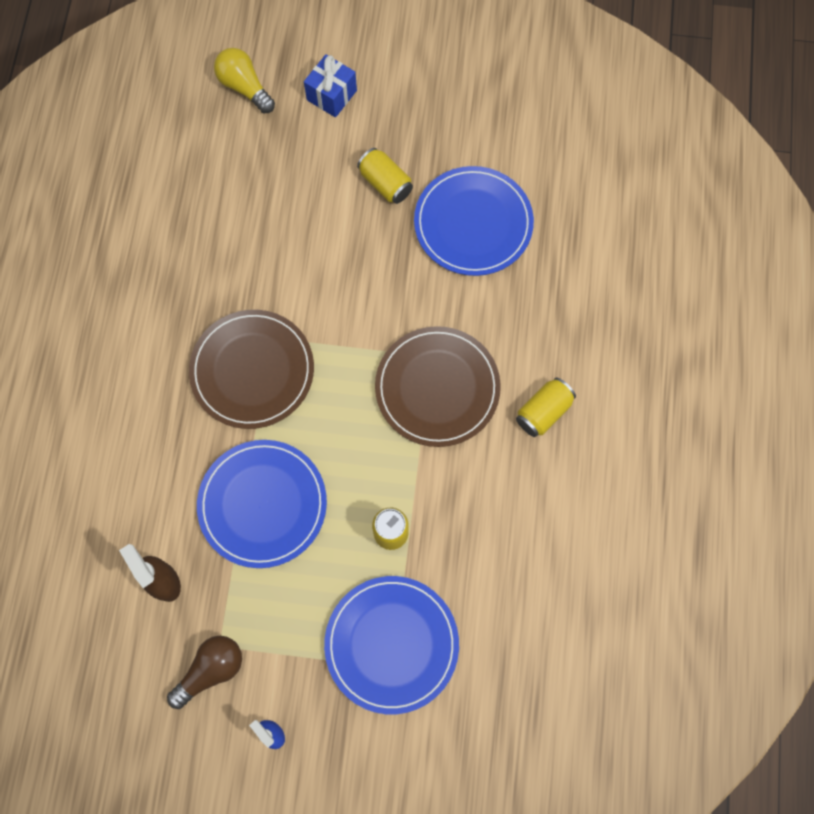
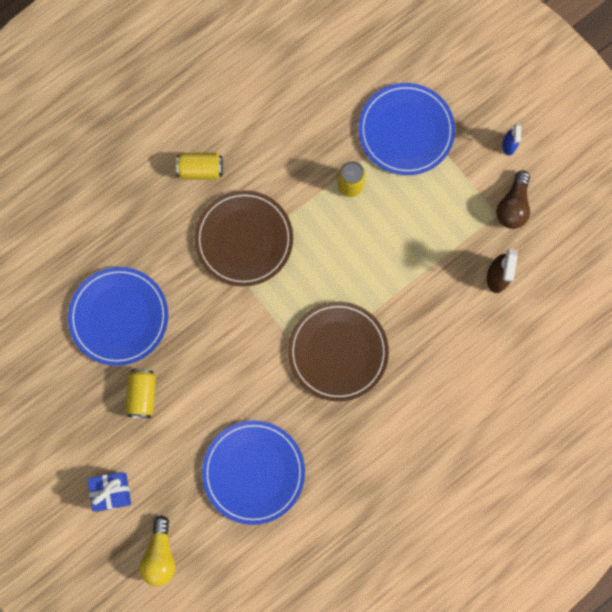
camera: 135 degrees left, 5 degrees up
brown light bulb [167,636,242,709] -> brown light bulb turned 75 degrees counterclockwise [496,170,530,229]
blue plate [197,440,327,568] -> blue plate moved to [202,420,305,525]

